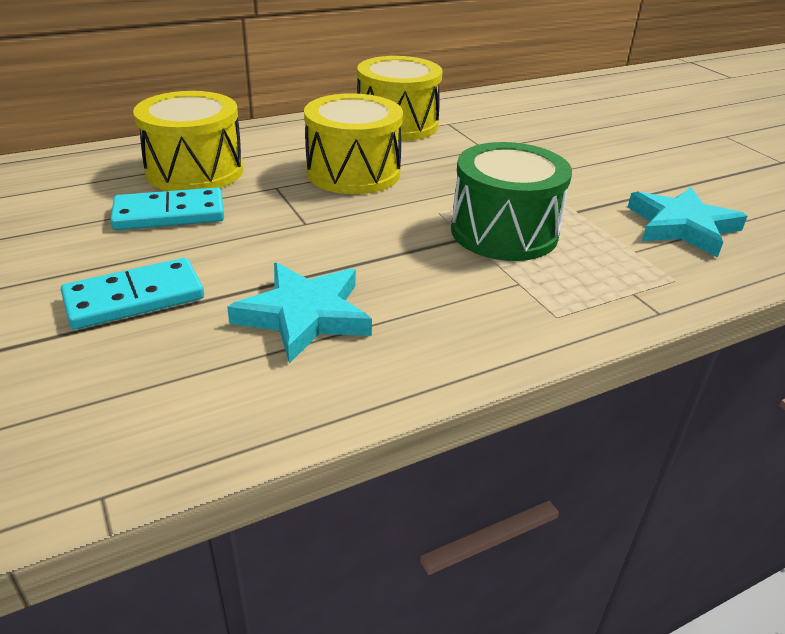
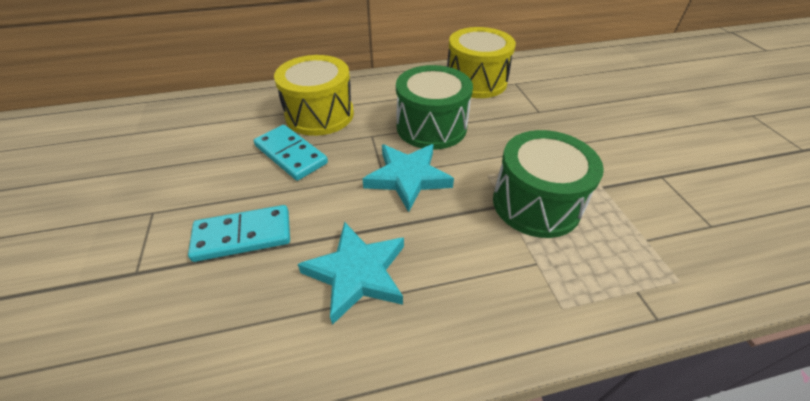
camera: 15 degrees right, 10 degrees up
turquoise domino [110,187,224,230] -> turquoise domino turned 45 degrees clockwise [254,125,328,181]
yellow drum [304,93,403,194] -> green drum [396,65,473,150]
turquoise star [627,187,747,258] -> turquoise star moved to [362,144,454,212]

